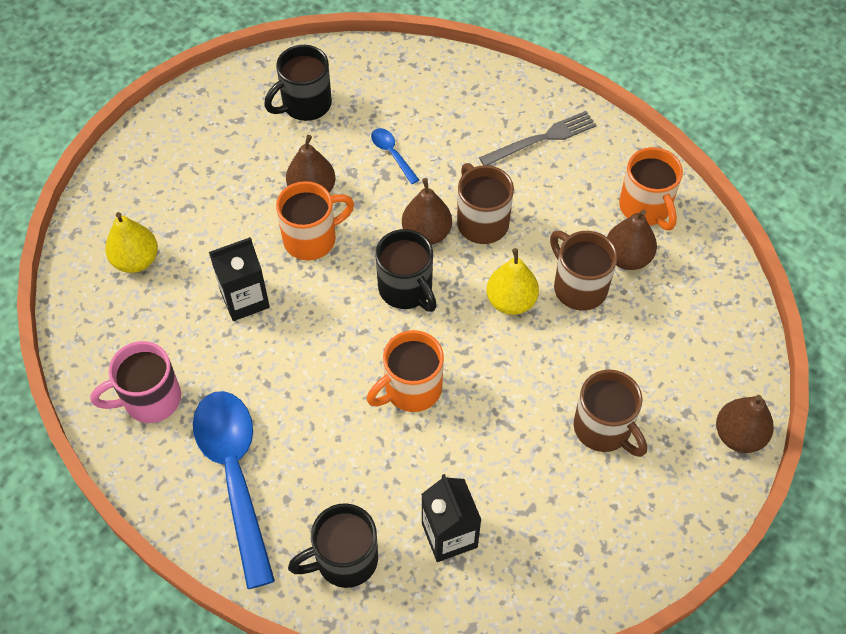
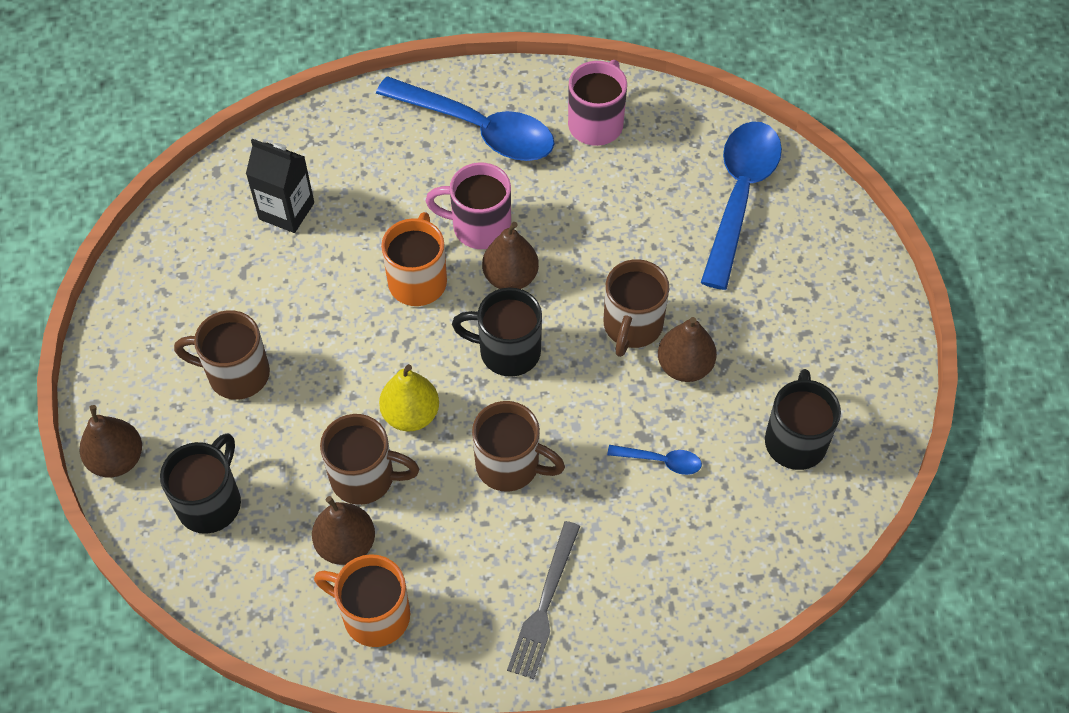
camera: 135 degrees right, 0 degrees up
yellow pear [105,212,158,273] -> blue spoon [701,121,782,290]
black carton [209,237,270,321] -> none
orange mug [276,181,354,260] -> brown mug [604,259,669,357]
black mug [288,503,378,588] -> black mug moved to [160,433,241,534]
brown pear [402,178,452,245] -> brown pear moved to [482,222,539,289]
none -> pink mug [425,163,511,249]

